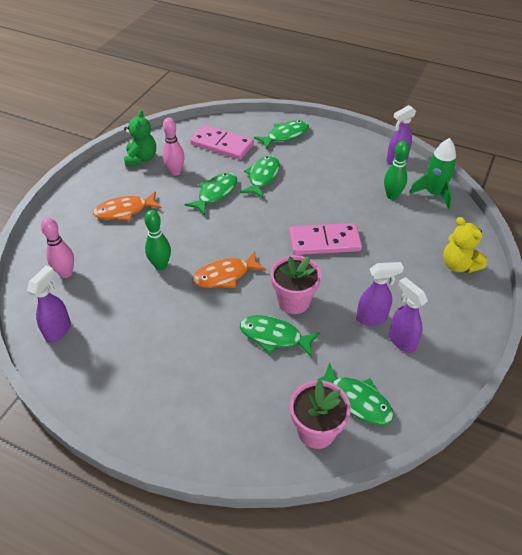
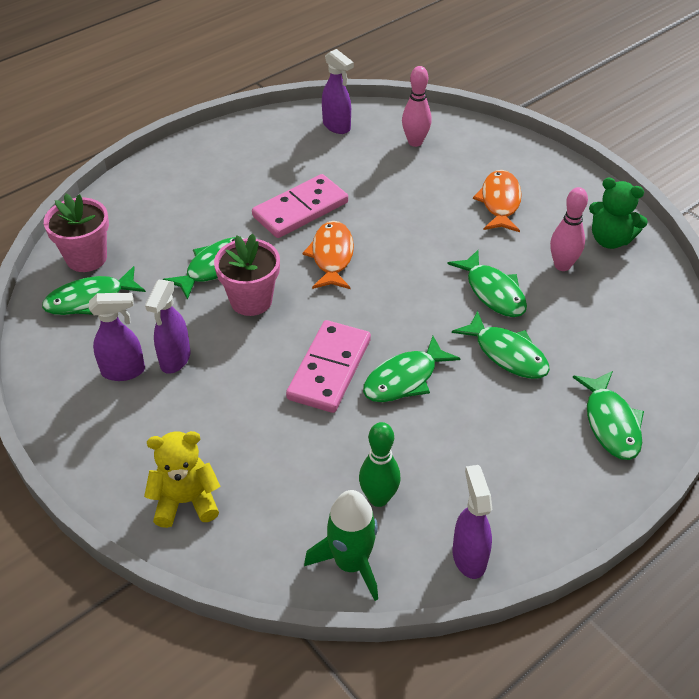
camera: 115 degrees right, 0 degrees up
green bowling pin [144,210,171,270] -> none
pink domino [190,125,254,160] -> pink domino moved to [252,174,348,238]
none -> green fish [363,336,460,402]

